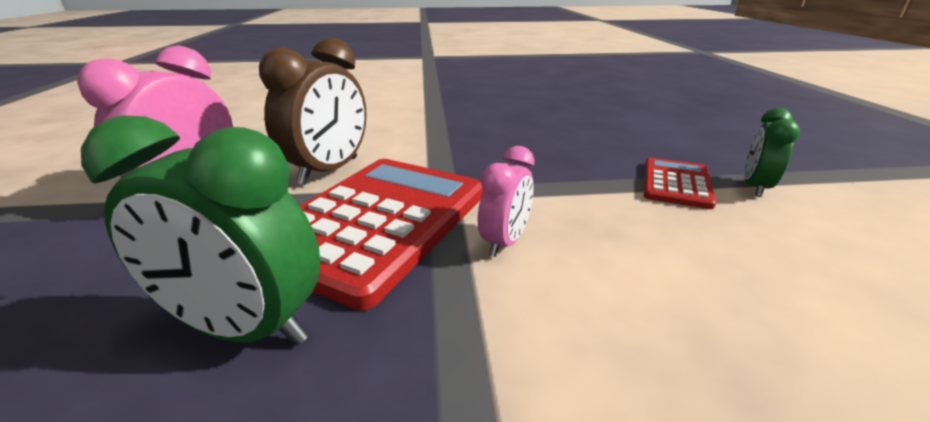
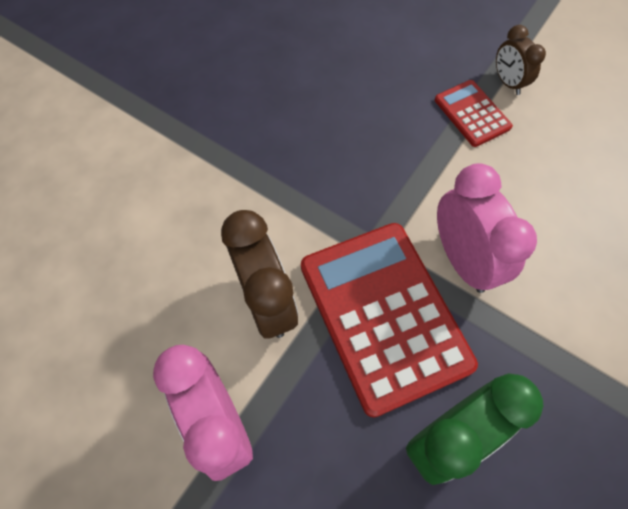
camera: 50 degrees left, 35 degrees up
pink clock [478,146,534,257] -> pink clock [437,163,537,293], size x1.73
green clock [744,108,800,197] -> brown clock [496,25,546,95]

